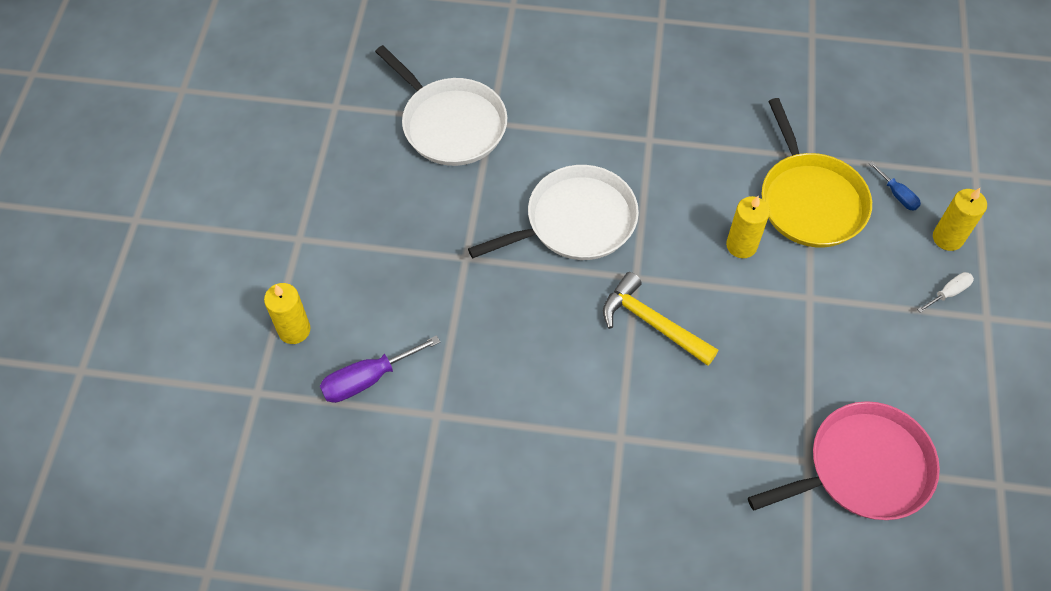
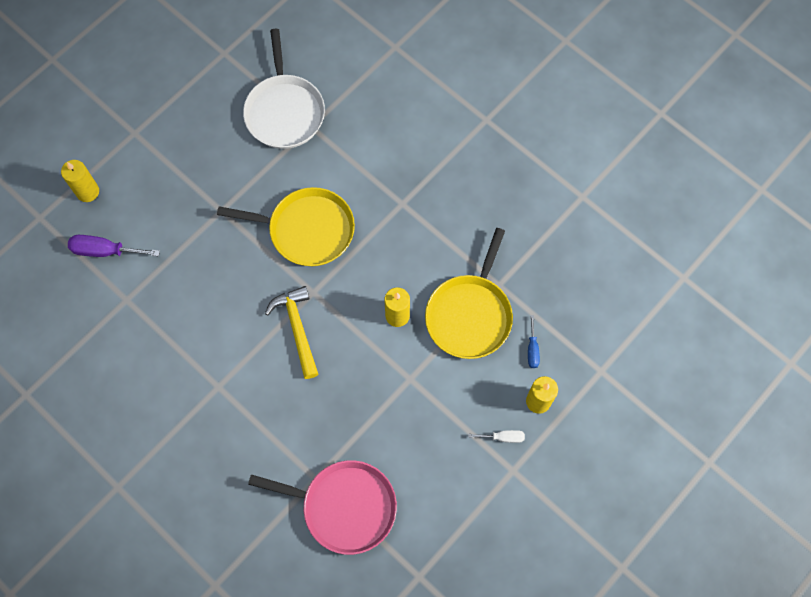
camera: 35 degrees right, 10 degrees up
white pan [468,165,639,260] -> yellow pan [217,187,355,266]

